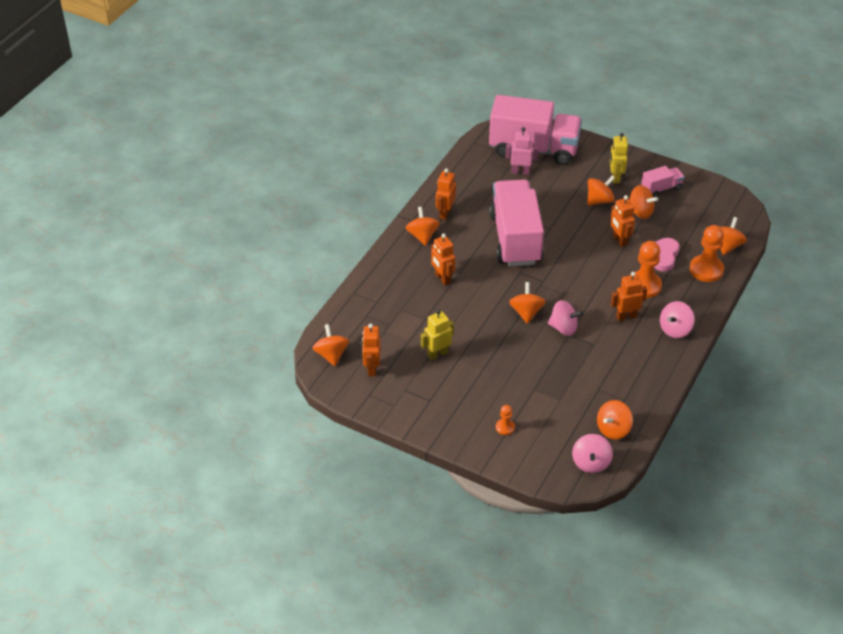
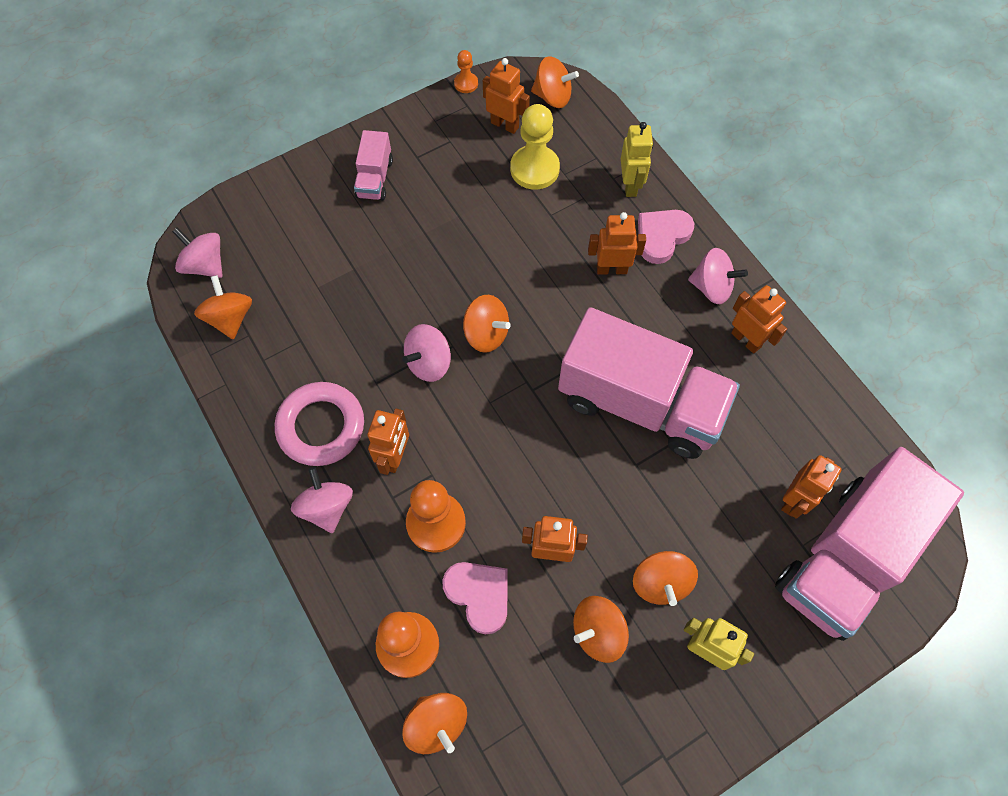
camera: 120 degrees right, 20 degrees up
orange spinning top [406,207,440,246] -> pink spinning top [688,248,748,304]
yellow robot [421,309,454,361] -> yellow robot moved to [621,122,653,197]
orange pawn [496,405,515,435] -> orange pawn moved to [454,50,478,93]
pink robot [505,127,538,175] -> orange robot [781,455,842,519]
pink truck [641,166,685,197] -> pink truck moved to [354,130,393,201]
none -> pink ring [275,382,364,466]
none -> yellow pawn [510,104,560,190]
none -> pink heart [638,210,694,264]

